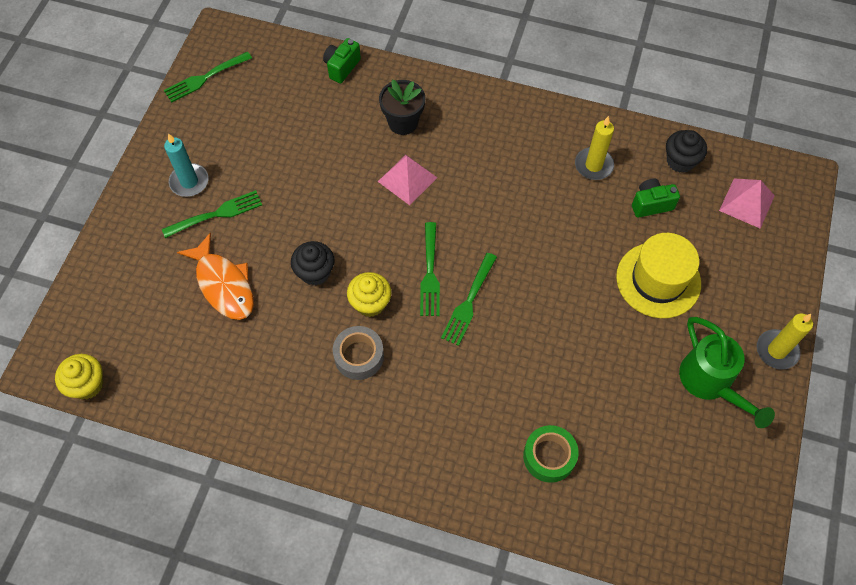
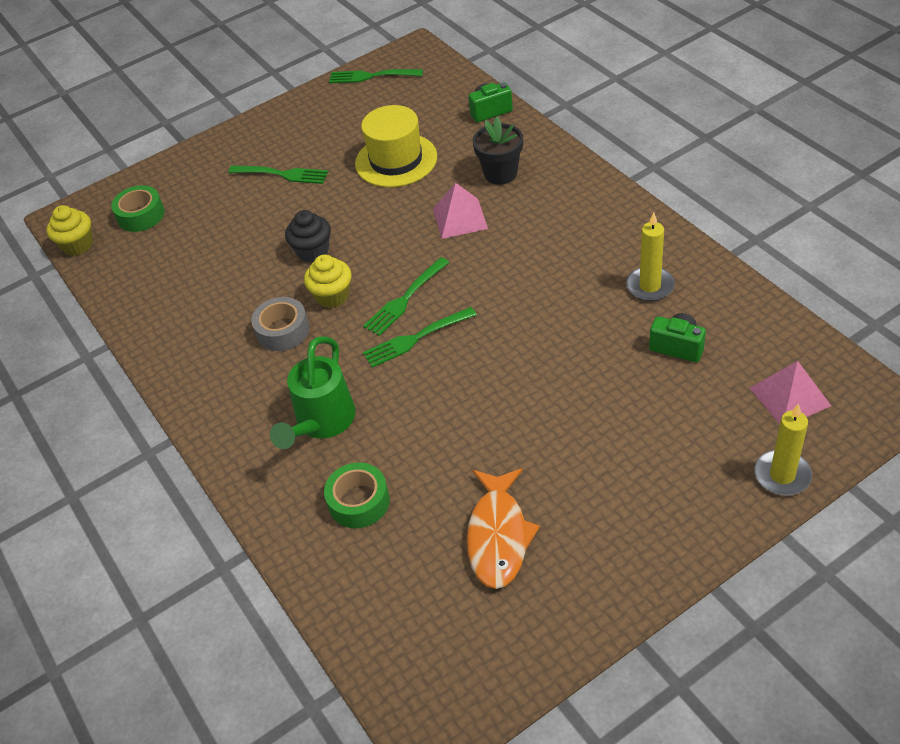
camera: 45 degrees right, 15 degrees down
turquoise candle [164,133,209,197] -> none
orange fish [177,232,254,320] -> orange fish moved to [467,468,540,589]
yellow hat [616,233,701,318] -> yellow hat moved to [355,105,437,187]
black cupcake [666,130,707,173] -> none
green watering can [679,317,775,428] -> green watering can moved to [270,336,355,449]
yellow candle [757,314,813,370] -> yellow candle moved to [754,403,812,496]
none -> green tape [111,185,165,232]

